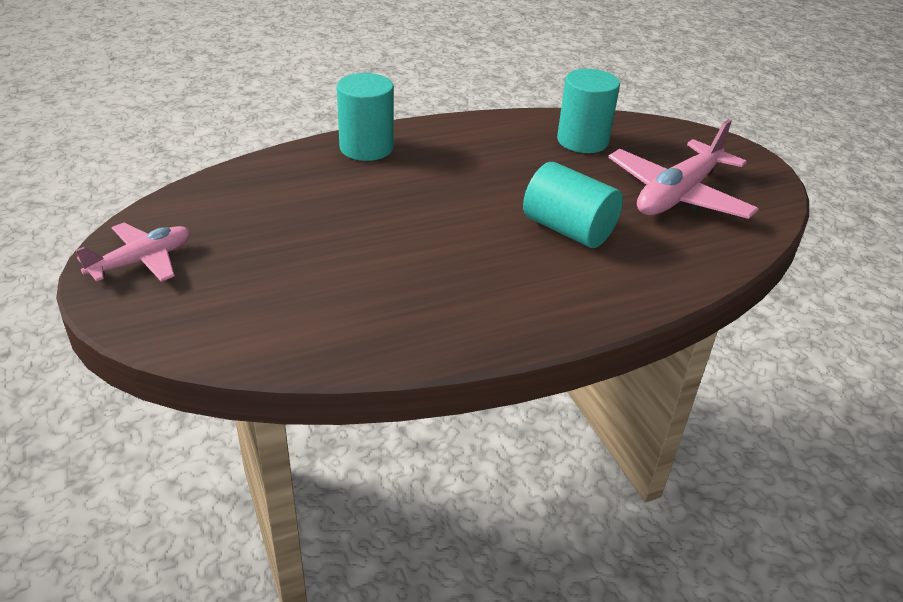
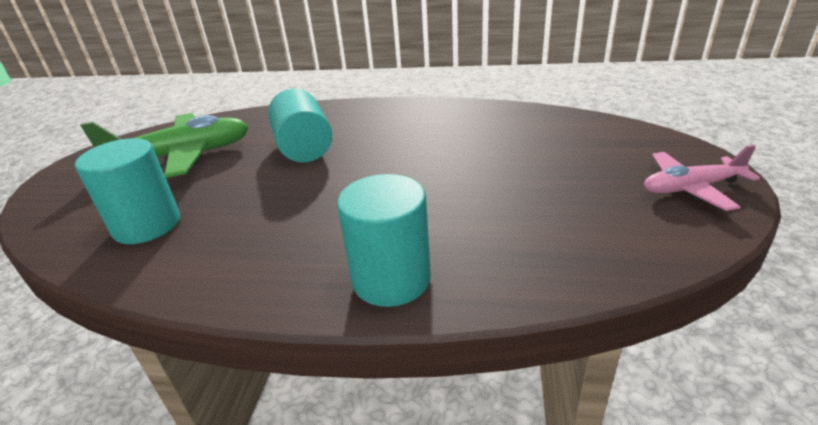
camera: 145 degrees left, 5 degrees down
pink plane [608,119,759,219] -> green plane [80,113,249,178]

